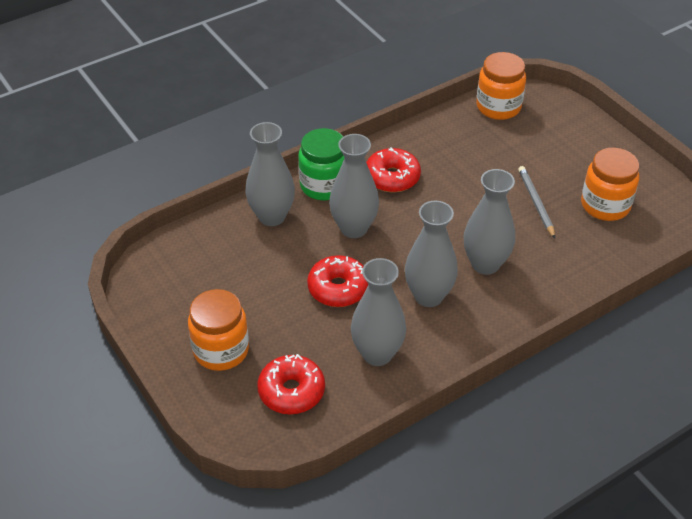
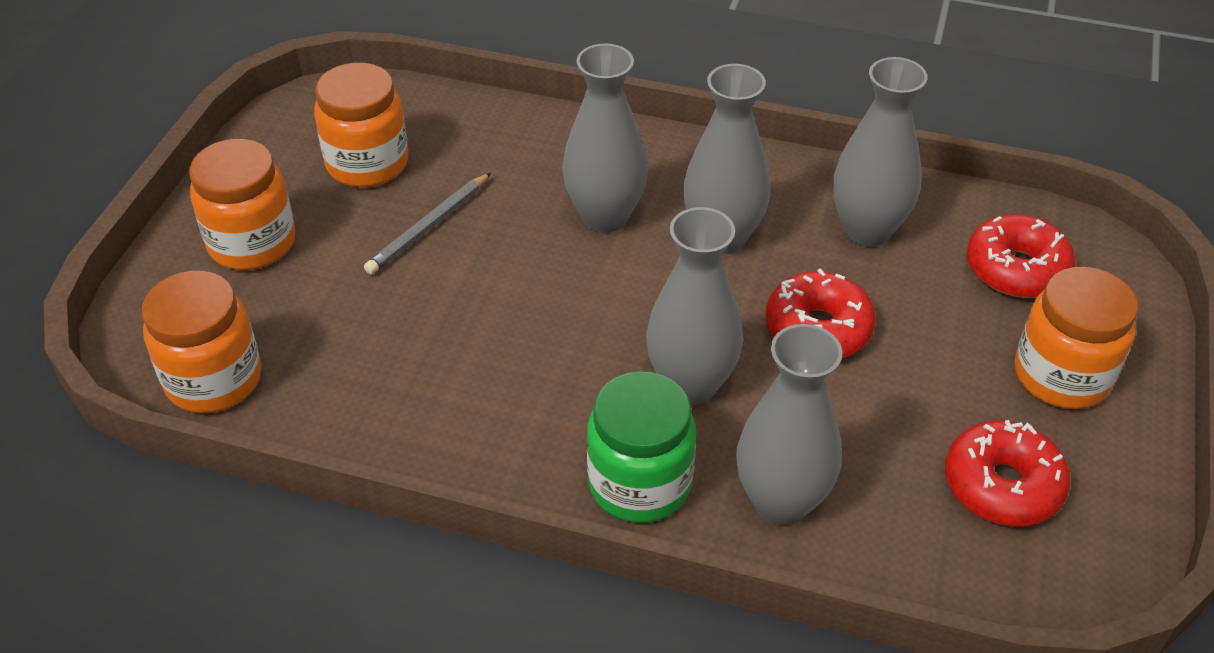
camera: 130 degrees left, 0 degrees up
red donut [366,147,421,192] -> red donut moved to [945,420,1070,526]
none -> orange jar [189,139,295,270]

